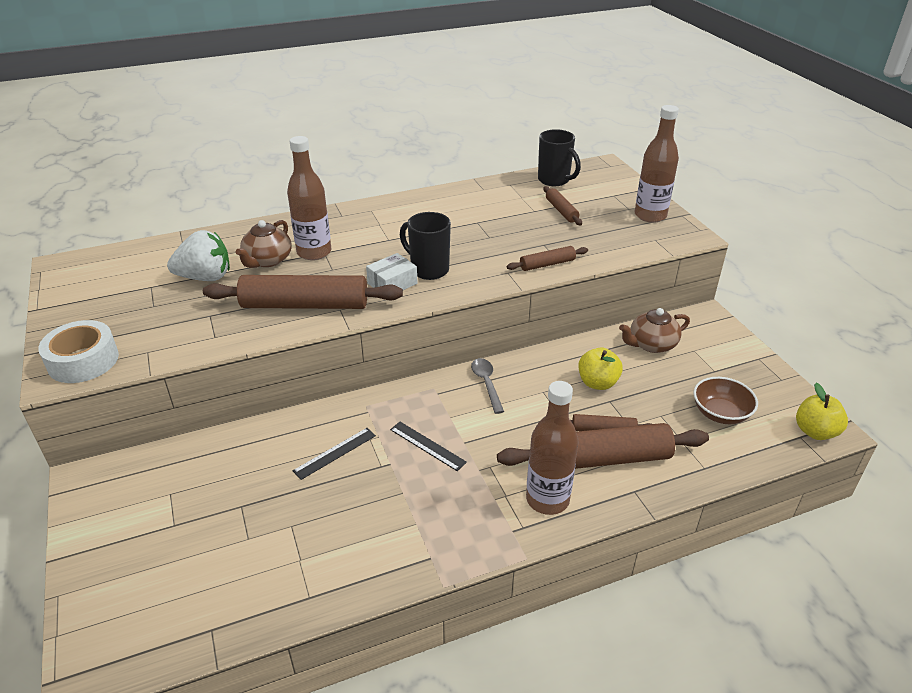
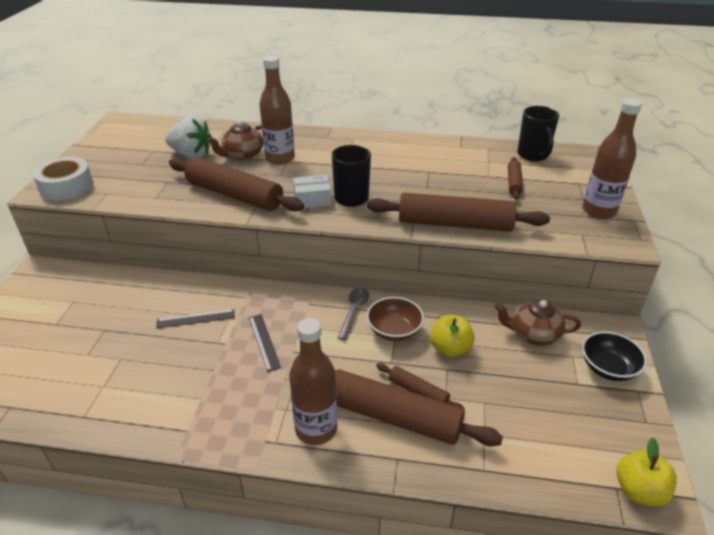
camera: 30 degrees right, 0 degrees up
brown rolling pin [507,246,588,271] -> brown rolling pin [367,193,550,232], size x2.05
brown bowl [693,377,758,424] -> brown bowl moved to [366,297,424,341]
none -> black bowl [582,331,647,381]

